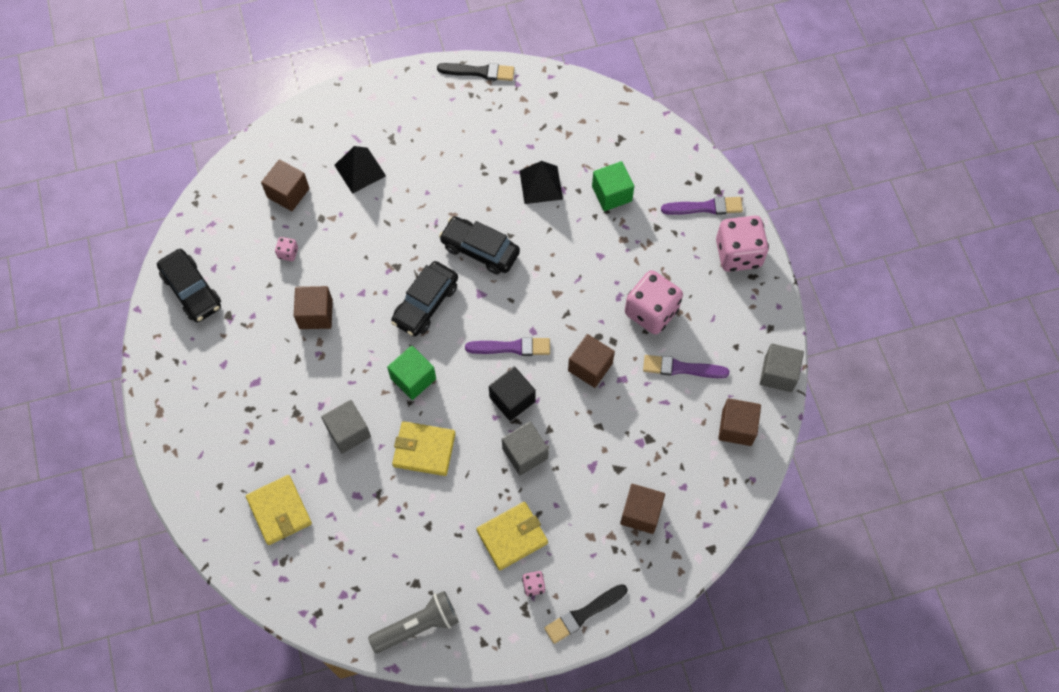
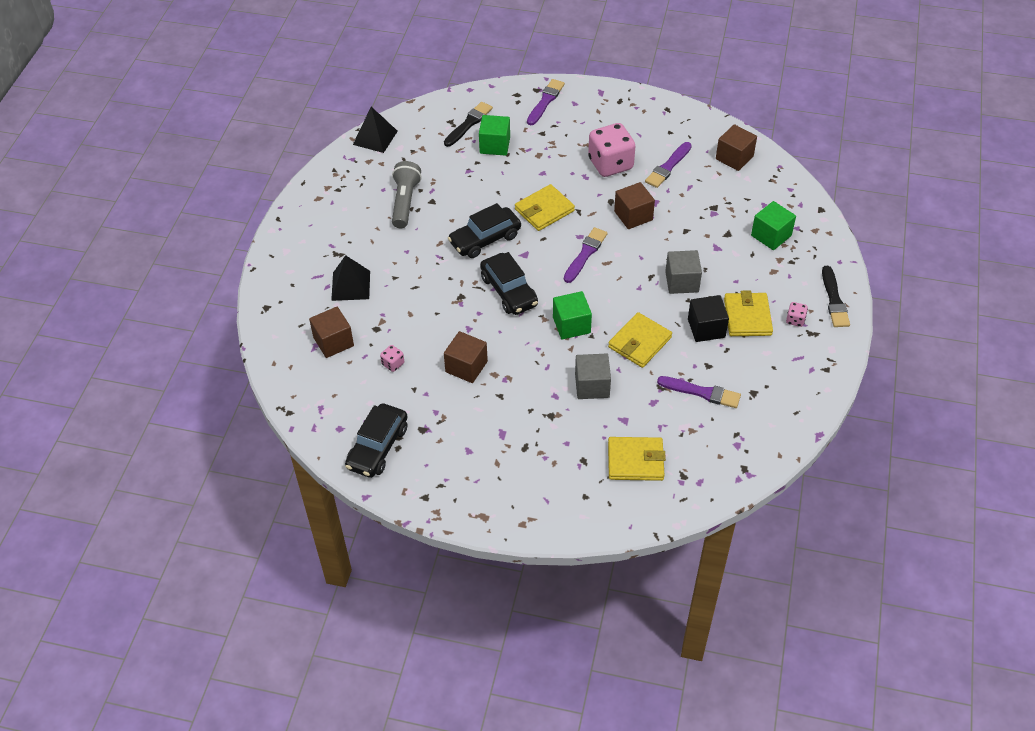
camera: 60 degrees left, 15 degrees down
black car [157,249,221,322] -> black car turned 120 degrees clockwise [345,403,408,478]
grey flashlight [368,591,459,653] -> grey flashlight moved to [392,161,422,228]
black brush [437,63,514,81] -> black brush moved to [444,102,493,147]
black cube [489,367,536,421] -> black cube moved to [688,295,729,342]
black pyramid [520,161,563,204] -> black pyramid moved to [353,107,398,153]
brown cube [620,484,665,534] -> green cube [751,201,796,250]
pink dice [716,216,769,272] -> none
grey cube [760,344,804,392] -> none
none -> yellow wallet [515,184,575,231]
none -> purple brush [657,376,741,408]

